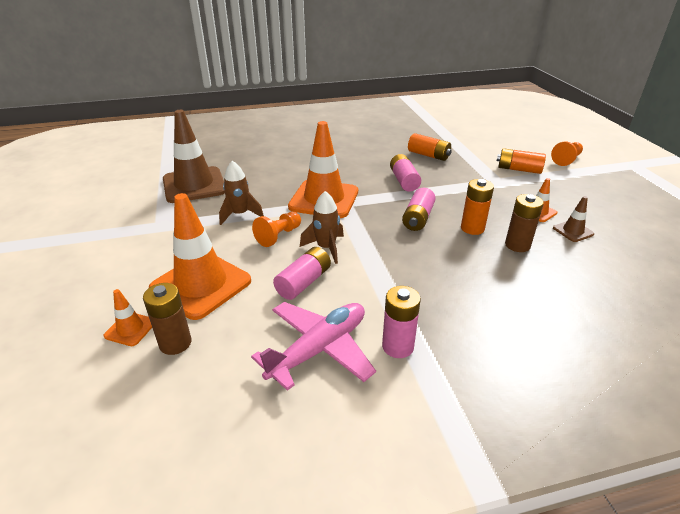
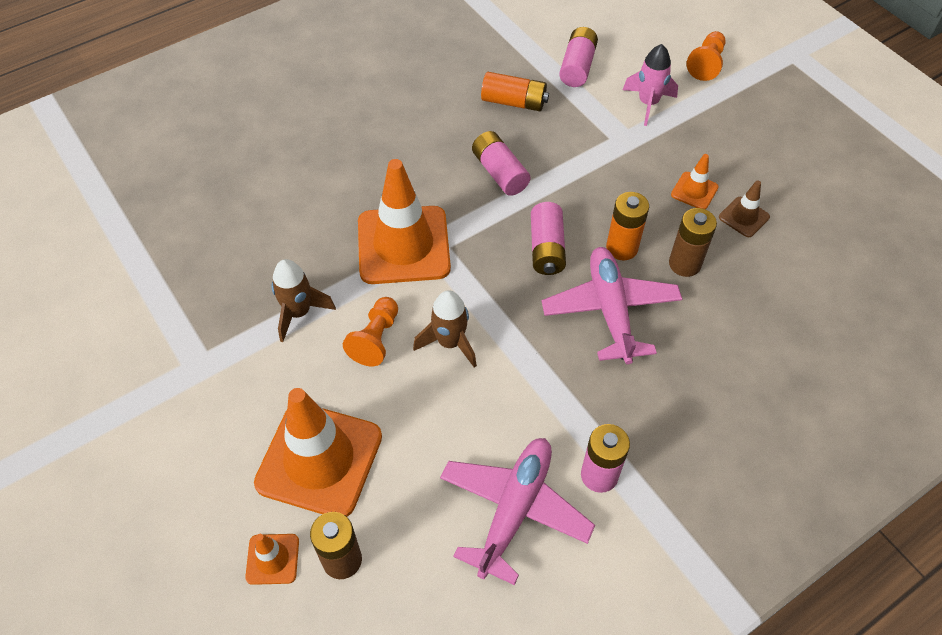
camera: 20 degrees left, 20 degrees up
brown traffic cone [163,110,225,203] -> none
pink battery [273,247,331,300] -> pink battery moved to [559,27,598,87]
orange battery [497,148,546,174] -> pink rocket [623,44,678,126]
none -> pink plane [542,247,682,364]

